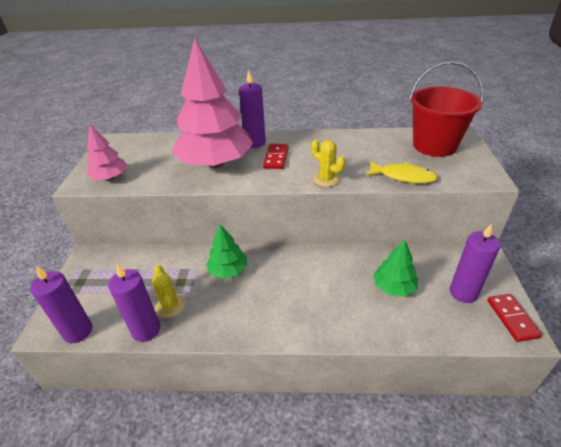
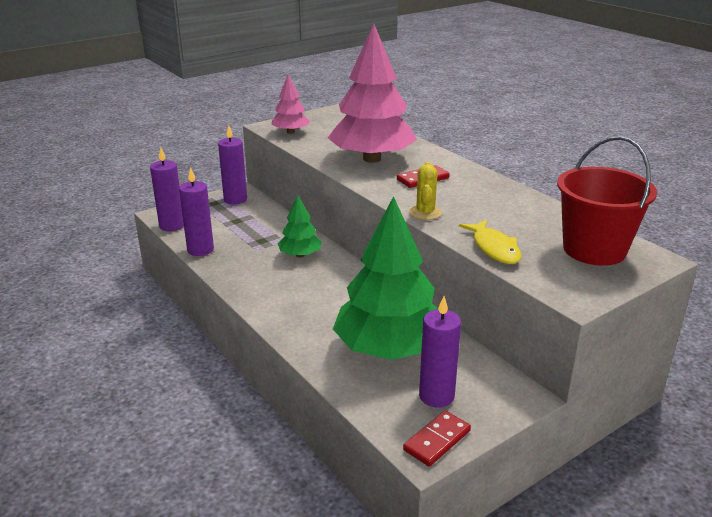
camera: 50 degrees right, 10 degrees down
yellow cactus [152,265,185,318] -> none
purple candle [239,70,266,148] -> purple candle moved to [218,125,247,205]
green tree [373,239,418,297] -> green tree [333,196,438,360], size x2.07

